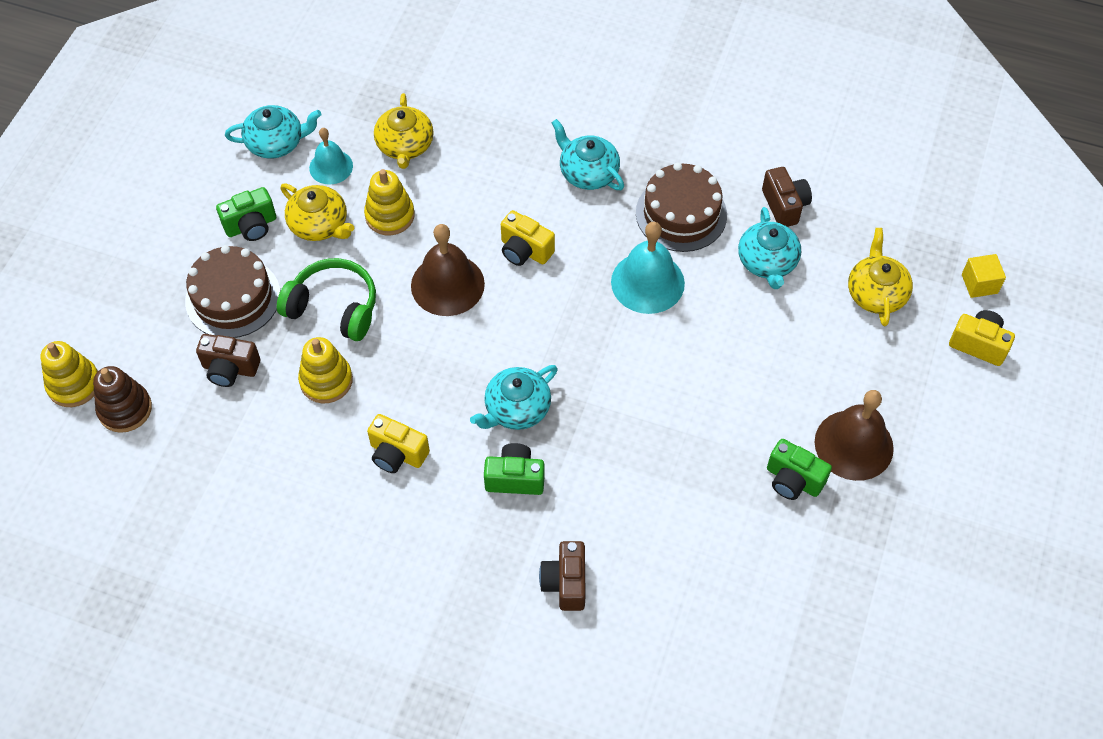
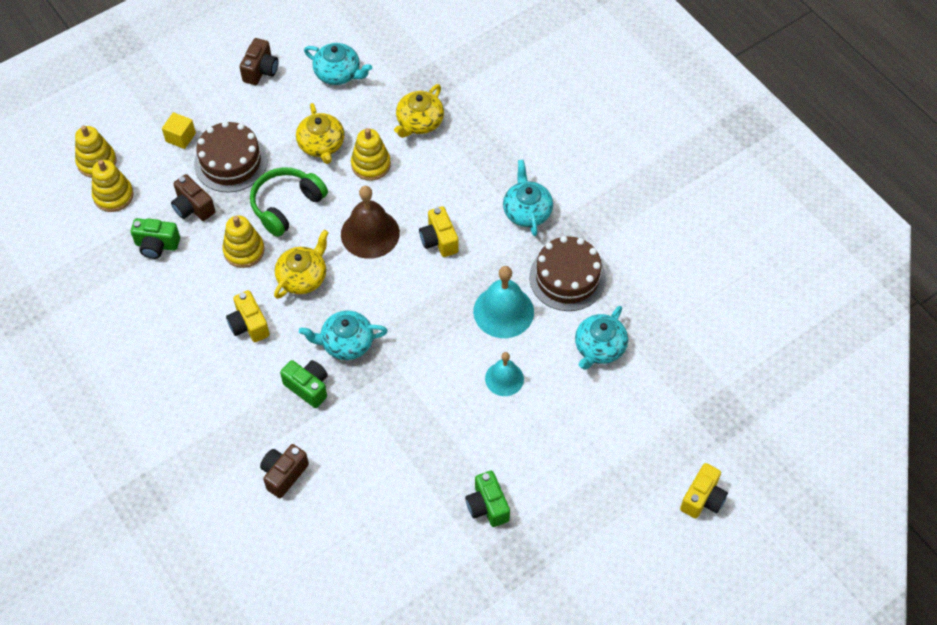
camera: 35 degrees right, 0 degrees up
brown stacking toy [93,366,152,433] -> yellow stacking toy [92,160,134,212]
green camera [216,187,276,241] -> green camera moved to [131,218,180,259]
green headphones [277,258,376,341] -> green headphones turned 105 degrees counterclockwise [250,167,328,237]
turquoise bell [309,128,353,185] -> turquoise bell moved to [485,352,524,396]
brown camera [762,167,812,227] -> brown camera moved to [240,38,278,85]
brown bell [815,390,894,481] -> none
yellow teapot [848,228,913,326] -> yellow teapot moved to [274,230,329,299]
yellow camera [949,310,1015,366] -> yellow camera turned 60 degrees clockwise [680,463,728,519]
yellow cube [962,254,1006,298] -> yellow cube moved to [162,112,196,149]

